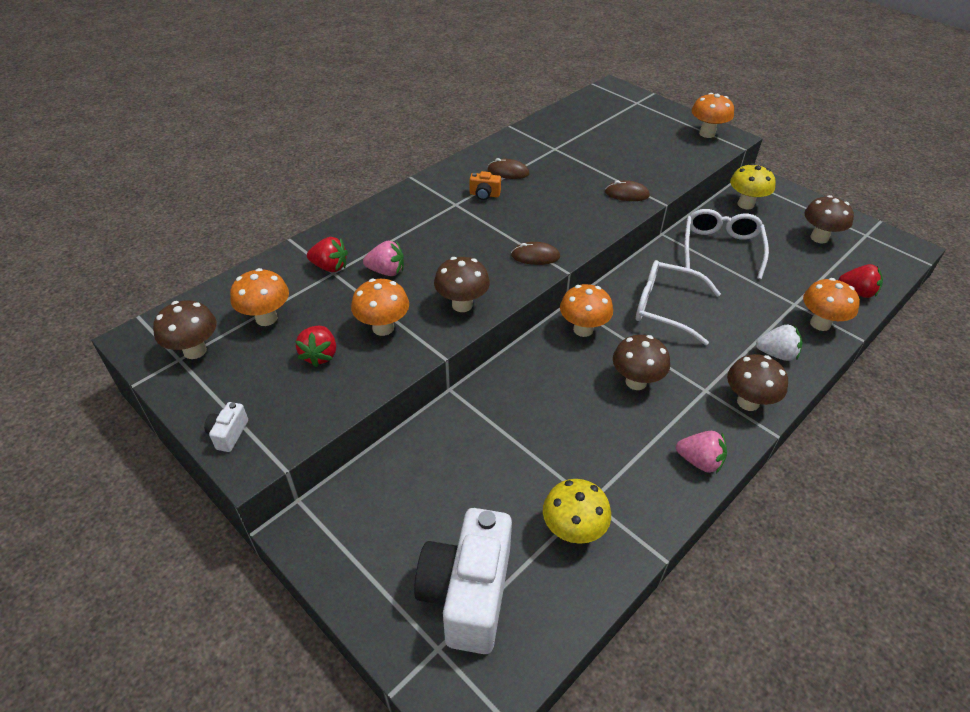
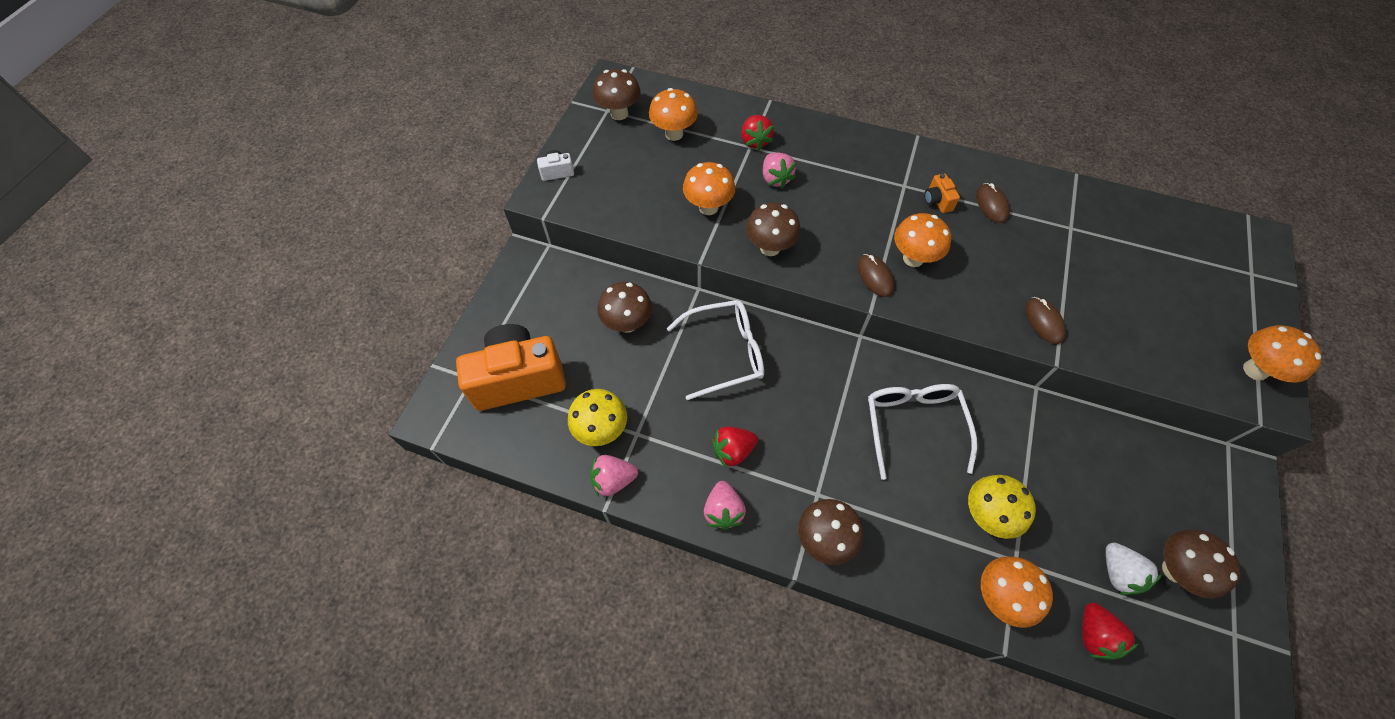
camera: 65 degrees right, 15 degrees up
red strawberry [295,326,336,367] -> red strawberry moved to [712,427,758,468]
white camera [414,508,512,654] -> orange camera [456,324,566,411]
orange mushroom [560,284,613,337] -> orange mushroom moved to [894,213,951,267]
brown mushroom [613,335,670,390] -> brown mushroom moved to [598,282,652,333]
white glasses [685,209,769,279] -> white glasses moved to [667,300,764,400]
yellow mushroom [730,163,776,210] -> yellow mushroom moved to [968,475,1036,539]
white strawberry [756,325,803,361] -> white strawberry moved to [1106,543,1163,595]
none -> pink strawberry [590,455,638,497]

